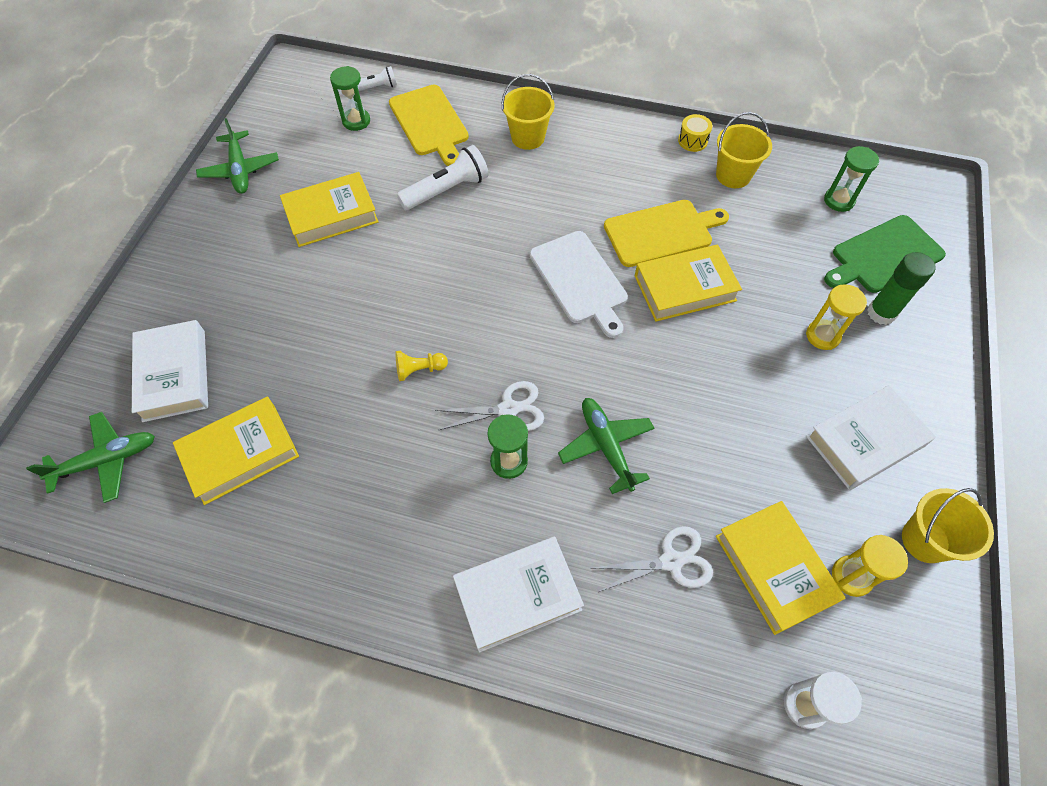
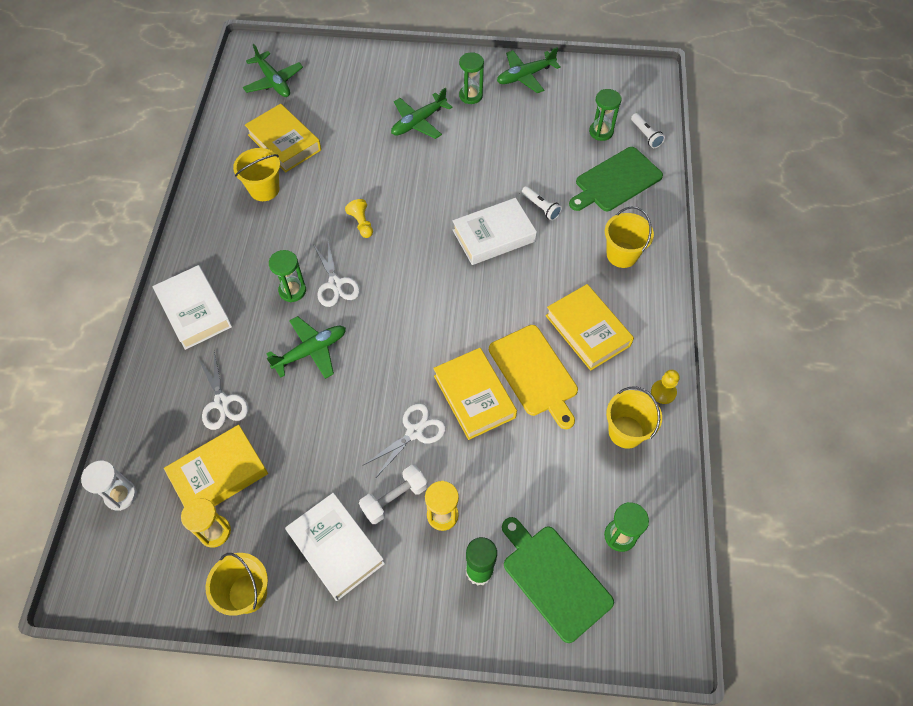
camera: 80 degrees right, 0 degrees up
white book [132,320,208,422] -> white book moved to [452,198,537,265]
yellow book [280,172,379,247] -> yellow book moved to [545,284,634,371]
yellow cutting board [389,85,469,166] -> green cutting board [569,147,663,211]
white flashlight [397,145,489,210] -> white flashlight [522,186,562,221], size x0.58
white cutting board [530,231,628,338] -> none
yellow drum [678,114,712,152] -> yellow pawn [651,370,680,404]
none -> yellow bucket [233,148,280,201]
none -> white dumbbell [359,465,428,524]
none -> white scissors [364,403,446,479]
none -> green plane [391,88,453,139]
none -> green hourglass [459,52,484,104]

